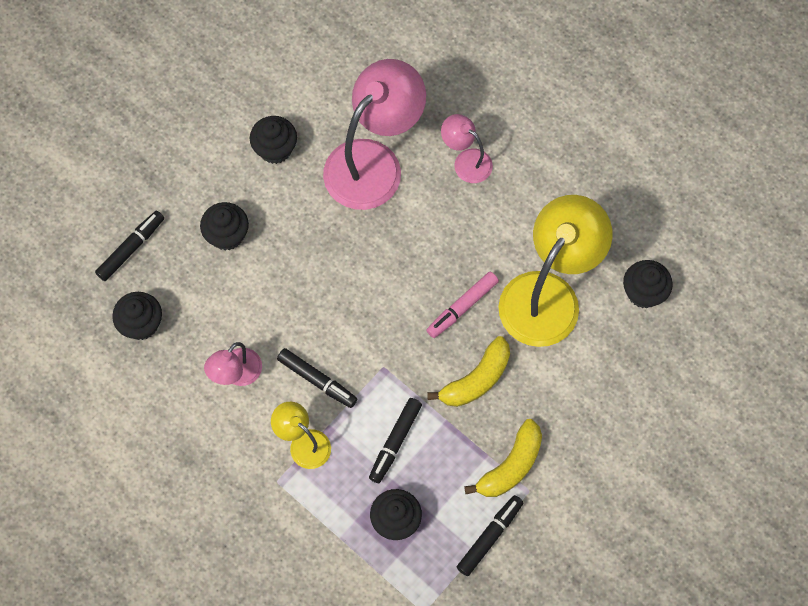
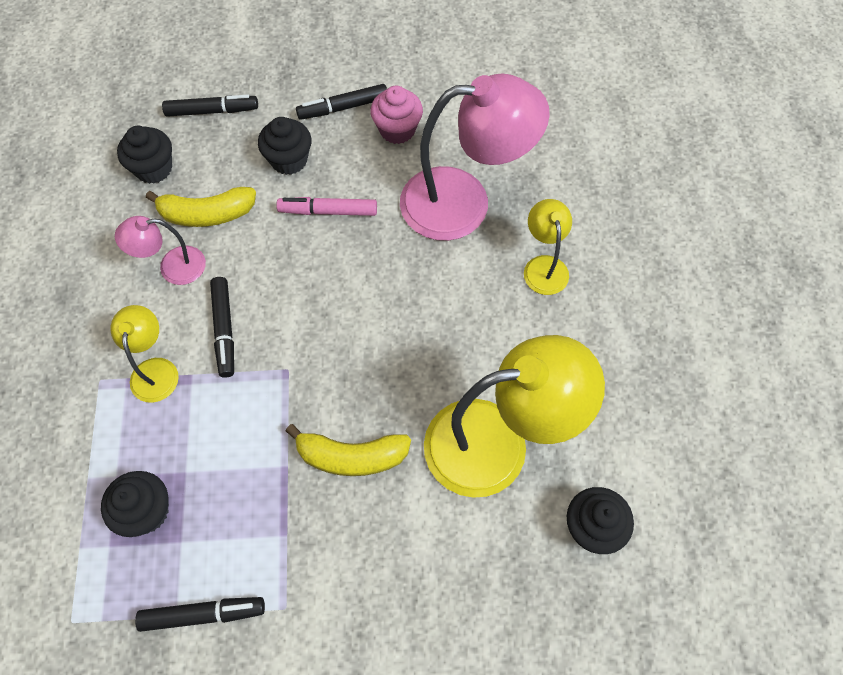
camera: 45 degrees right, 5 degrees down
black cupcake [250,116,297,164] -> pink cupcake [370,86,423,144]
black marker [369,398,422,483] -> black marker moved to [296,84,387,120]
pink marker [427,272,499,338] -> pink marker moved to [276,197,377,216]
pink lamp [441,114,493,183] -> yellow lamp [524,199,572,295]
yellow banana [464,419,542,497] -> yellow banana moved to [146,187,256,227]

